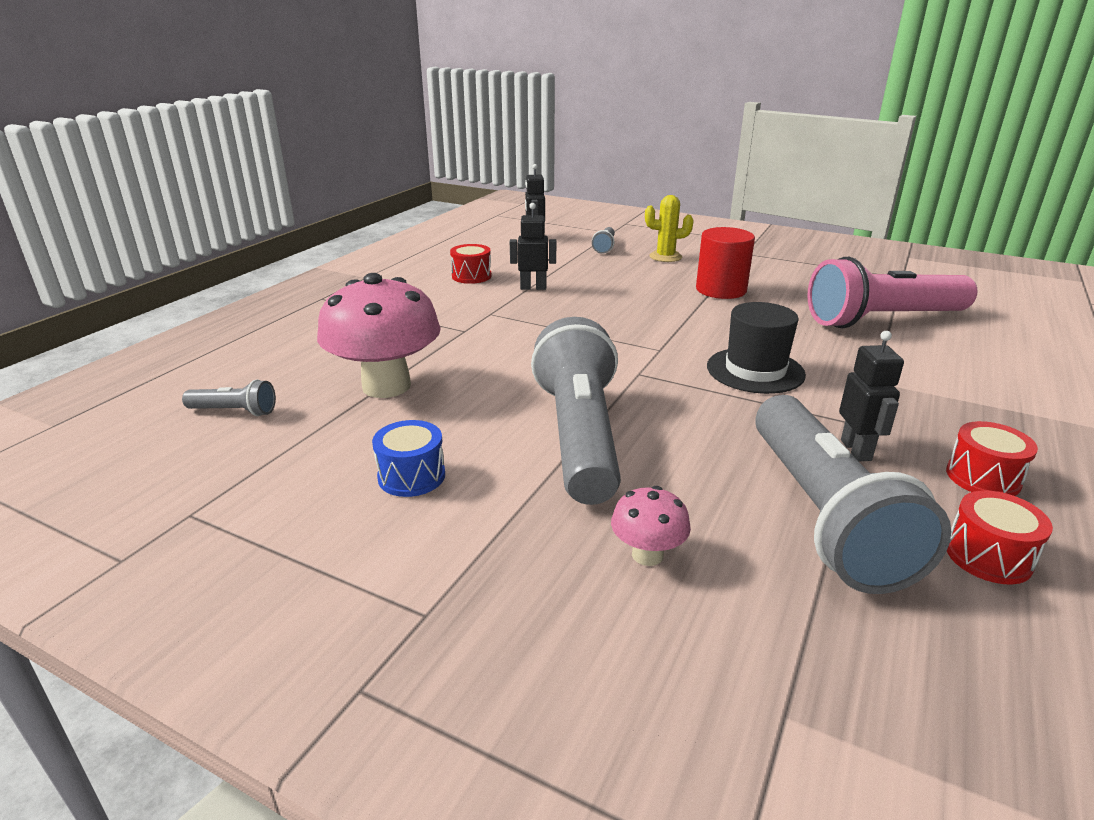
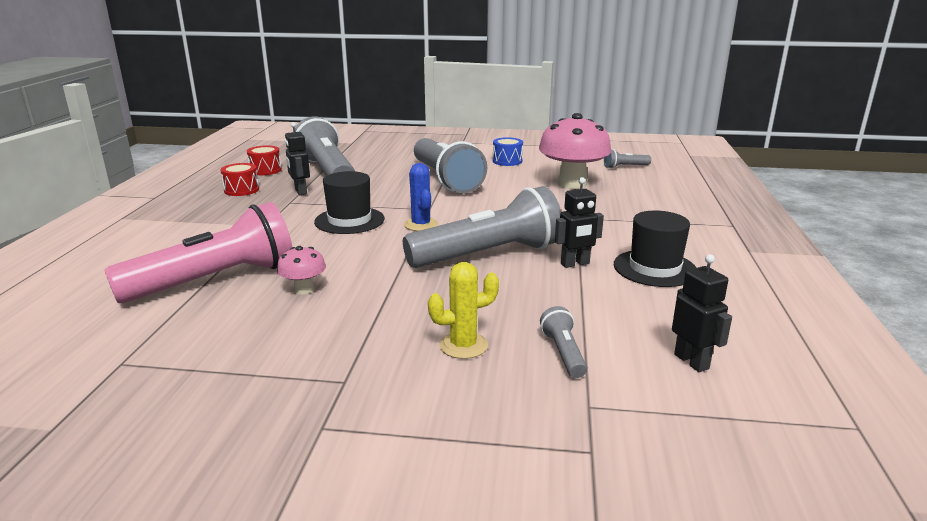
camera: 160 degrees right, 5 degrees down
red drum [450,244,492,284] -> black hat [614,210,696,287]
pink mushroom [611,486,691,566] -> pink mushroom moved to [277,246,326,295]
red cylinder [696,227,755,299] -> none
none -> grey flashlight [403,186,561,268]
none -> blue cactus [404,163,438,231]

